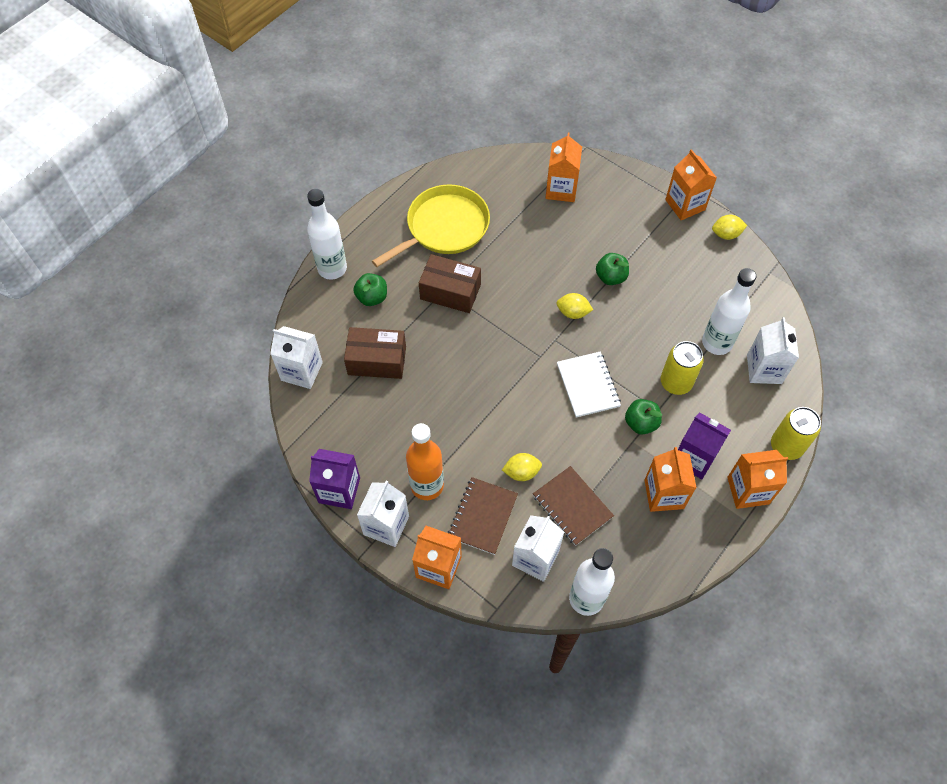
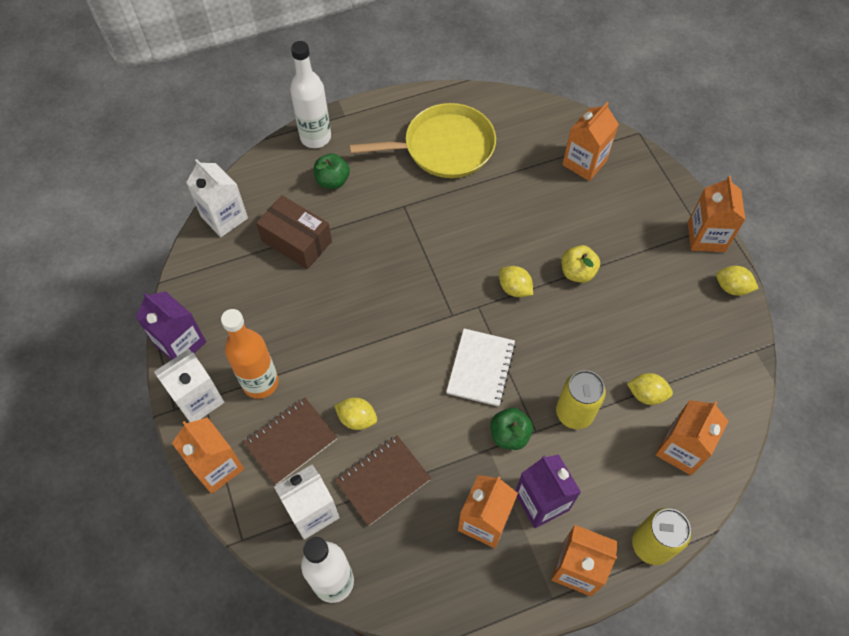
camera: 30 degrees right, 0 degrees up
brown box [419,254,481,313] -> none
brown notebook [533,466,614,546] -> brown notebook turned 60 degrees clockwise [335,435,431,526]
green apple [596,253,629,285] -> yellow apple [561,245,600,283]
white bottle [702,268,756,355] -> yellow lemon [627,373,673,405]
white carton [747,317,799,384] -> orange carton [655,400,728,475]

